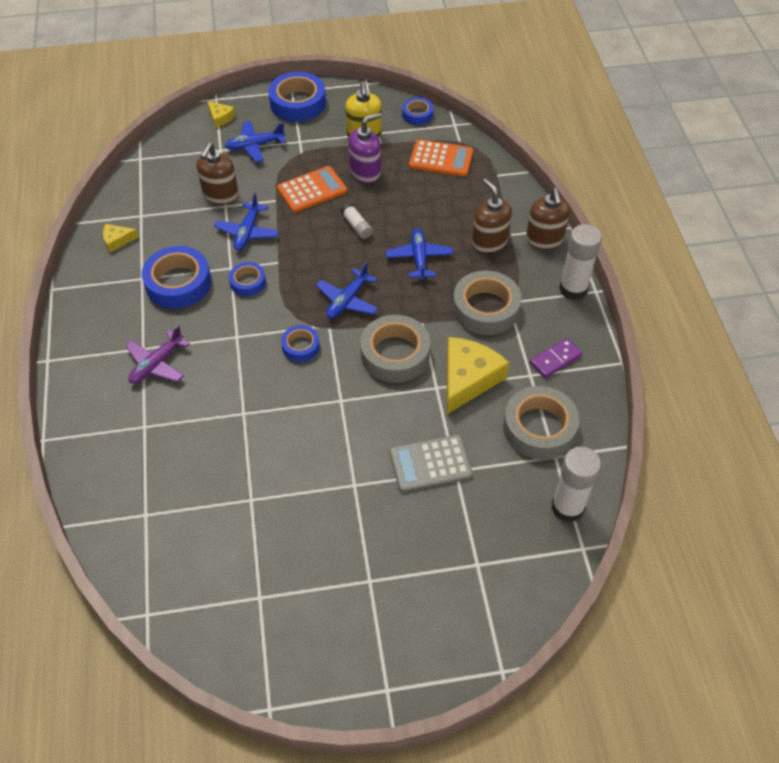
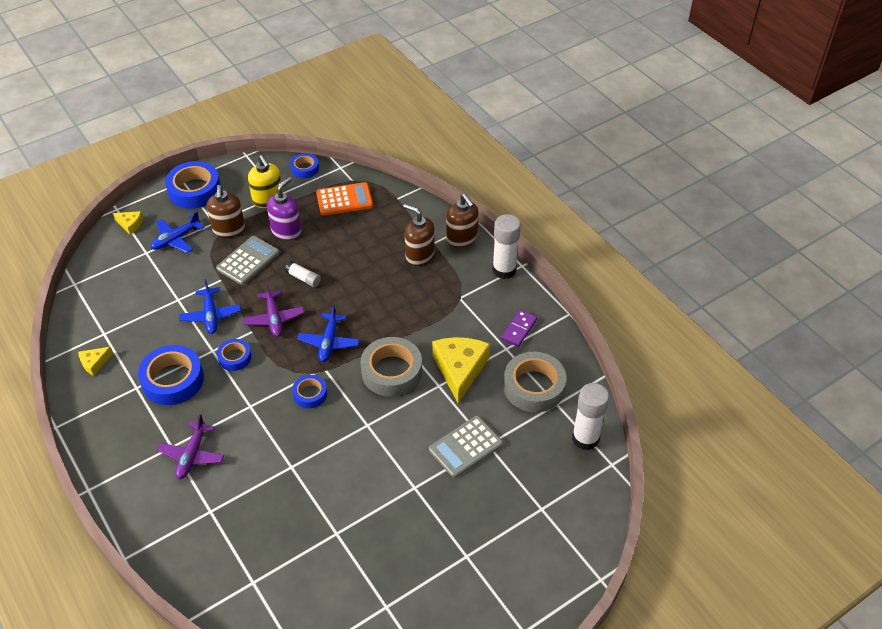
camera: 25 degrees left, 5 degrees down
brown soap dispenser [197,142,238,205] -> brown soap dispenser moved to [206,185,245,237]
orange calculator [277,166,347,213] -> grey calculator [216,236,280,285]
blue plane [386,228,453,280] -> none
grey tape [453,270,521,335] -> none
none -> purple plane [243,282,304,337]

